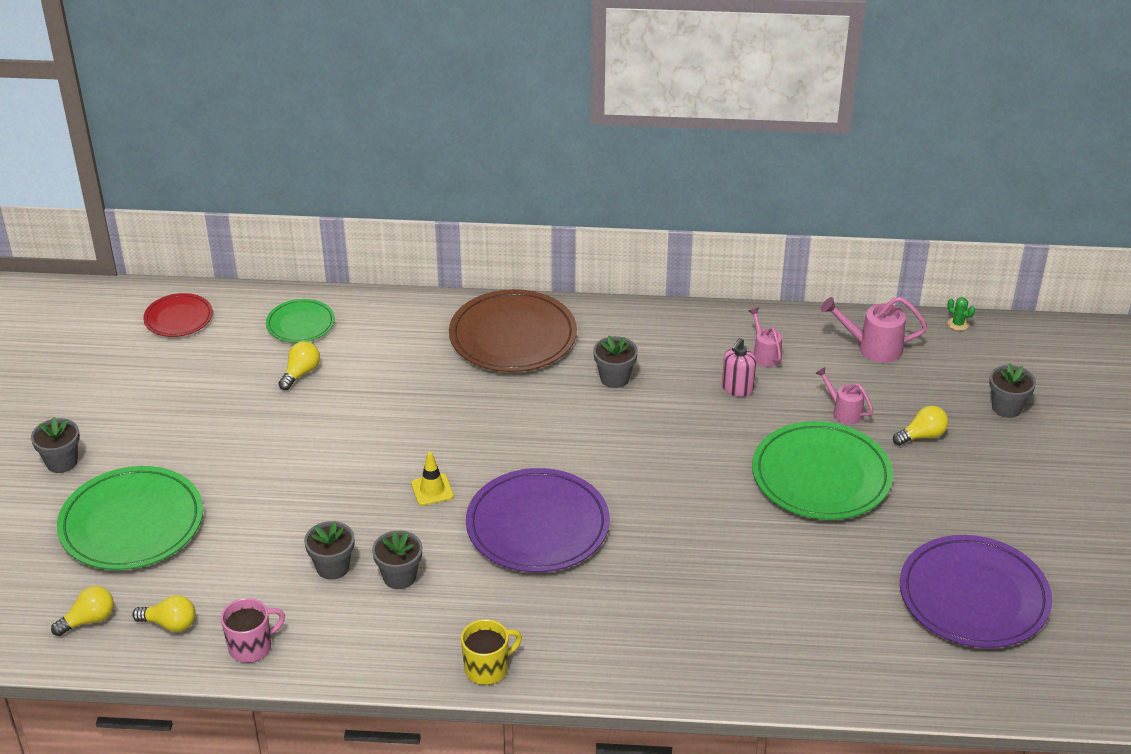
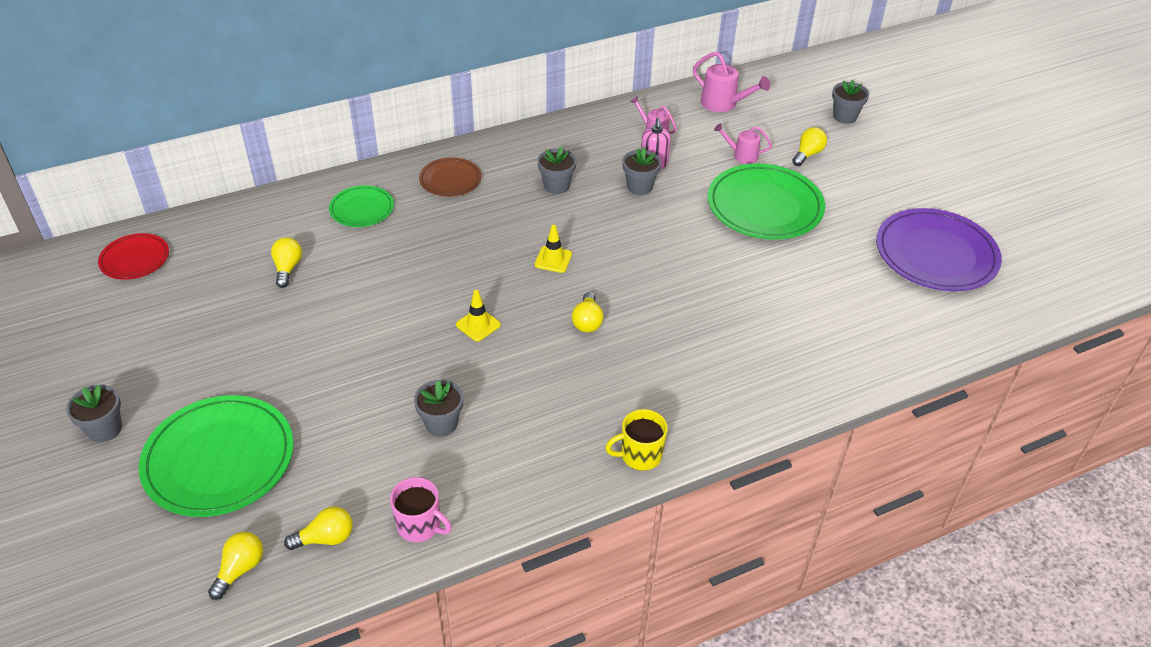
camera: 30 degrees left, 5 degrees up
pink mug [221,598,285,663] -> pink mug turned 90 degrees clockwise [390,477,452,542]
green plate [266,299,335,343] -> green plate moved to [329,185,394,227]
grey flower pot [372,530,422,589] -> grey flower pot moved to [622,147,661,195]
brown plate [449,289,577,372] -> brown plate [419,157,481,197], size x0.54
yellow mug [461,619,522,685] -> yellow mug turned 135 degrees counterclockwise [605,409,668,471]
purple plate [466,468,610,572] -> yellow light bulb [572,292,604,333]
pink watering can [821,297,927,363] -> pink watering can turned 120 degrees counterclockwise [693,52,770,112]
green cactus [947,297,975,331] -> none
none -> yellow traffic cone [535,225,572,273]

